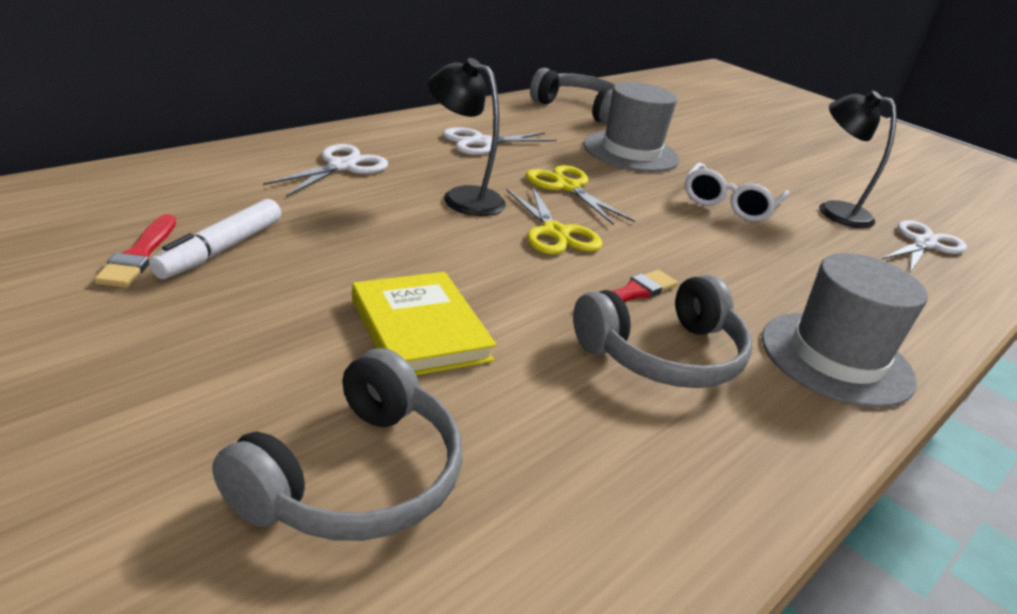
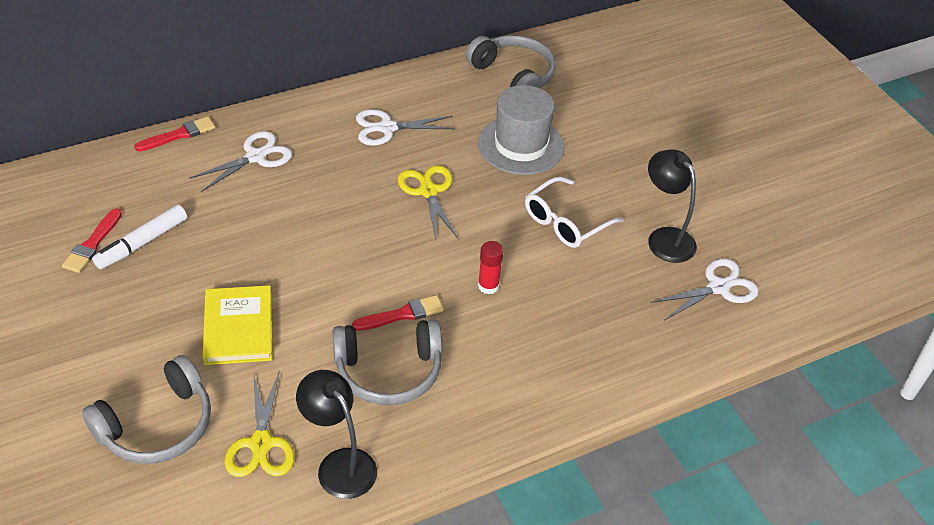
camera: 20 degrees right, 15 degrees up
black lamp [428,58,506,216] -> black lamp moved to [296,370,377,499]
yellow scissors [506,186,603,255] -> yellow scissors moved to [225,371,295,477]
grey hat [762,253,928,408] -> none
none -> red brush [134,116,215,151]
none -> red glue stick [478,241,504,294]

